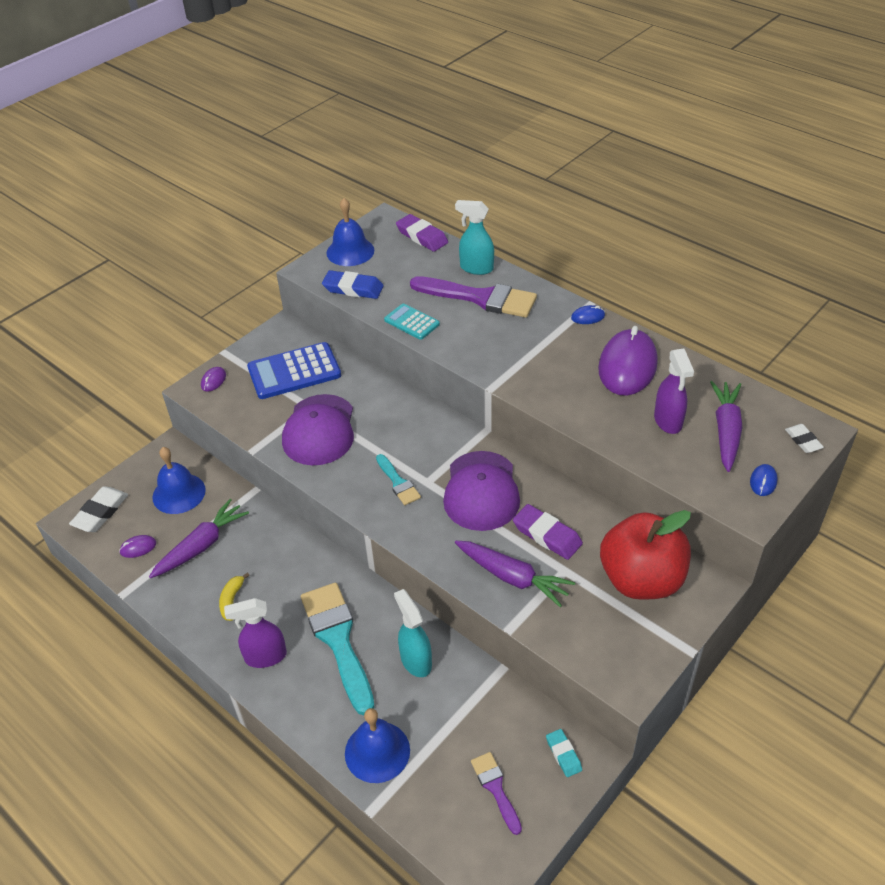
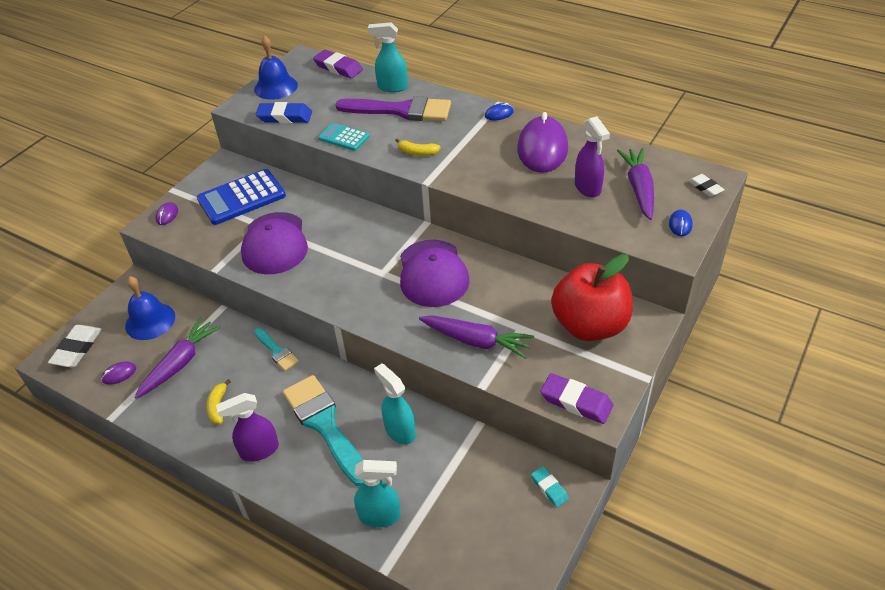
camera: 10 degrees left, 0 degrees up
blue bell [345,708,410,783] -> turquoise spray bottle [354,460,401,527]
turquoise brush [376,454,421,505] -> turquoise brush moved to [254,328,299,371]
purple brush [471,752,522,835] -> none
purple eraser [513,504,583,560] -> purple eraser moved to [540,373,613,424]
none -> yellow banana [395,138,441,156]

